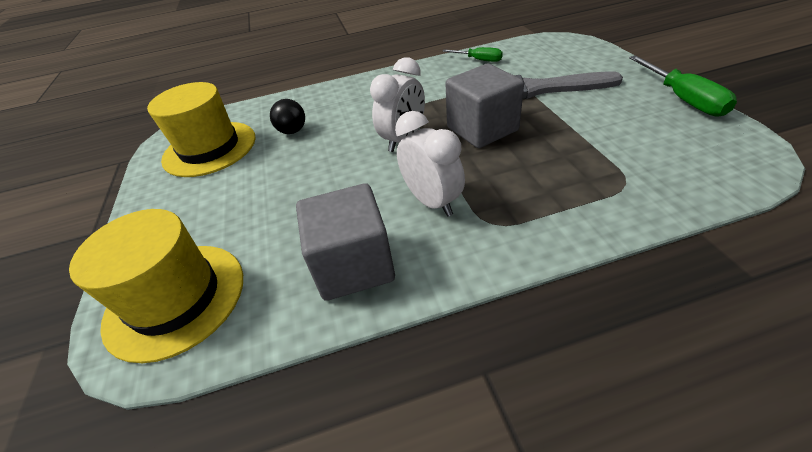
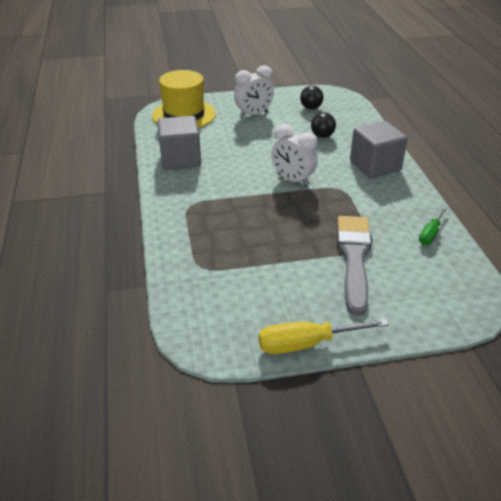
camera: 90 degrees right, 5 degrees down
yellow hat [147,82,256,177] -> black ball [300,86,323,109]
white clock [395,111,465,217] -> white clock moved to [234,65,274,118]
grey cube [445,64,524,148] -> grey cube moved to [350,121,408,179]
green screwdriver [629,55,737,117] -> yellow screwdriver [259,319,389,354]

